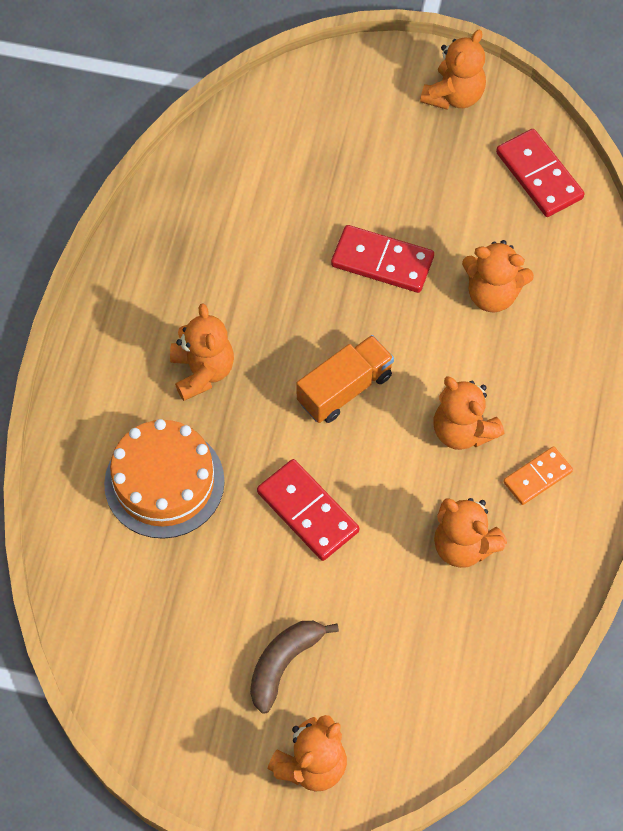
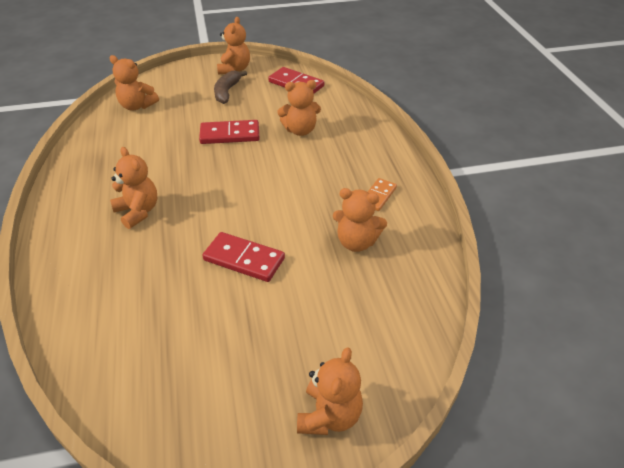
camera: 25 degrees left, 20 degrees down
orange cake [104,419,225,539] -> none
brown banana [250,621,339,714] -> brown banana moved to [214,71,247,104]
orange truck [296,335,394,423] -> none
orange teddy bear [434,376,504,450] -> orange teddy bear moved to [110,55,159,111]

